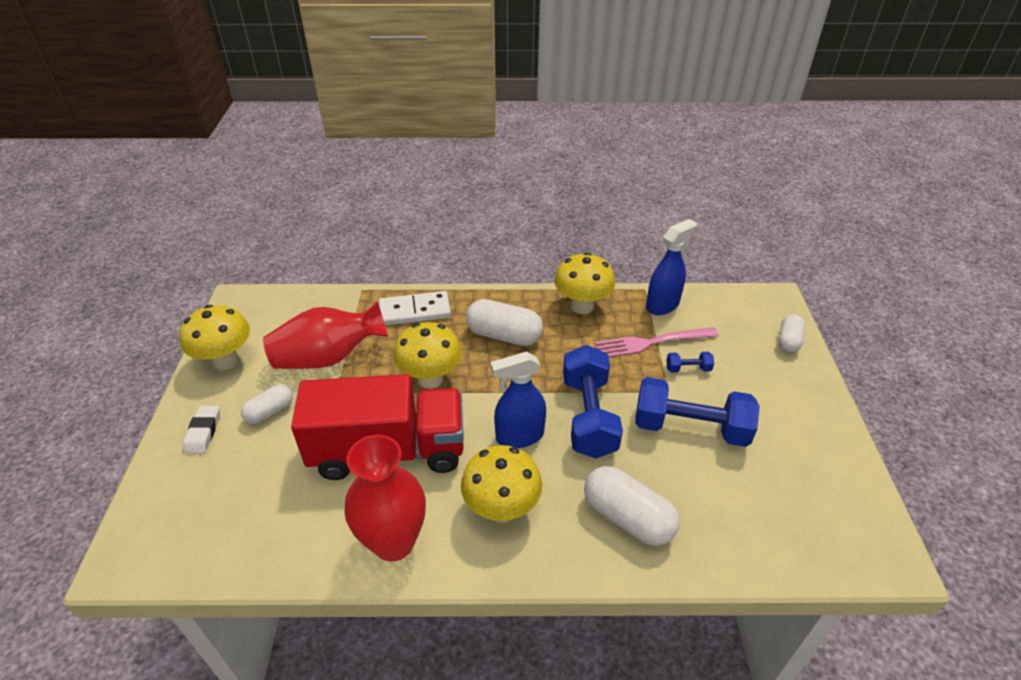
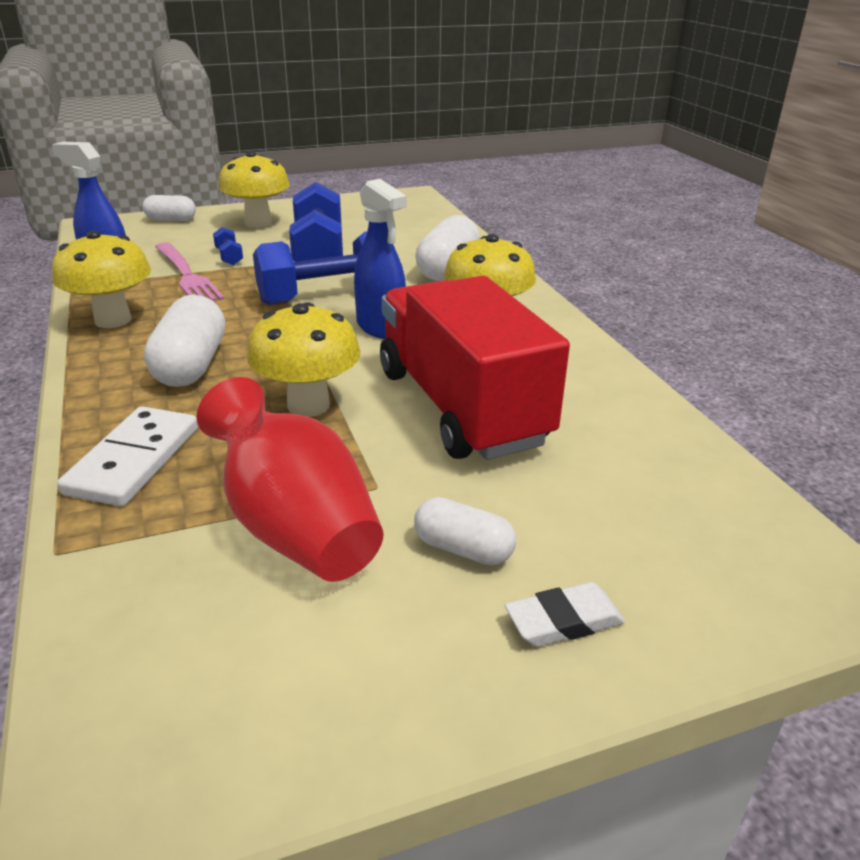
camera: 110 degrees left, 10 degrees down
yellow mushroom [180,305,250,370] -> yellow mushroom moved to [218,151,290,228]
red vase [344,435,426,561] -> none
white domino [379,291,451,326] -> white domino turned 45 degrees clockwise [58,406,198,507]

